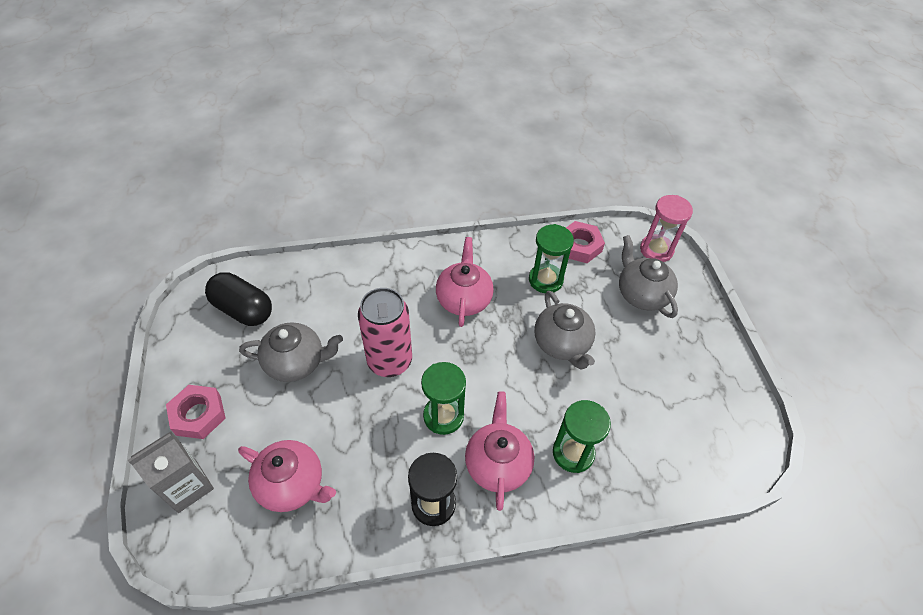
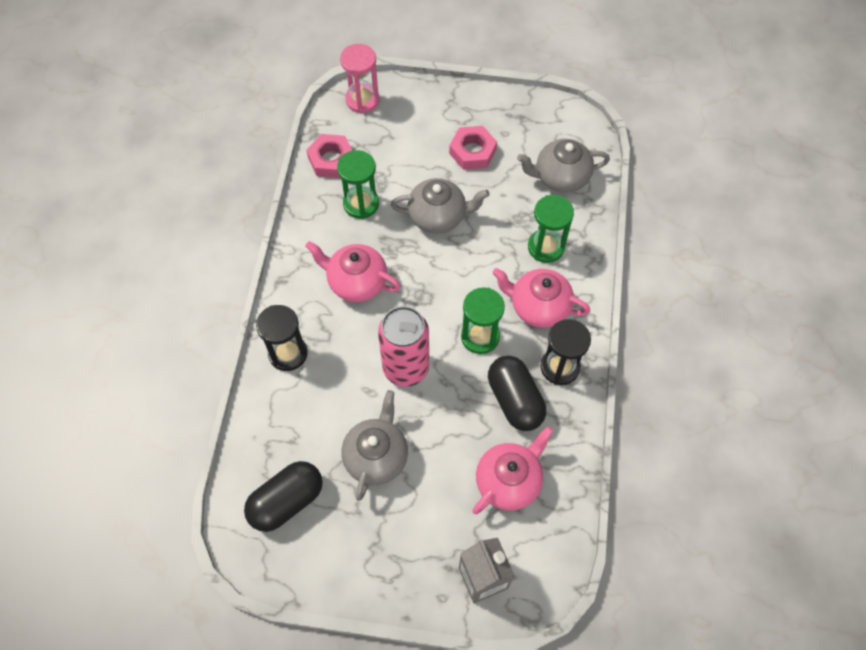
camera: 70 degrees left, 10 degrees up
pink nut [166,385,226,439] -> pink nut moved to [449,126,497,170]
grey teapot [619,235,678,318] -> grey teapot moved to [517,139,610,193]
none -> black hourglass [256,305,308,371]
none -> black capsule [488,356,546,431]

